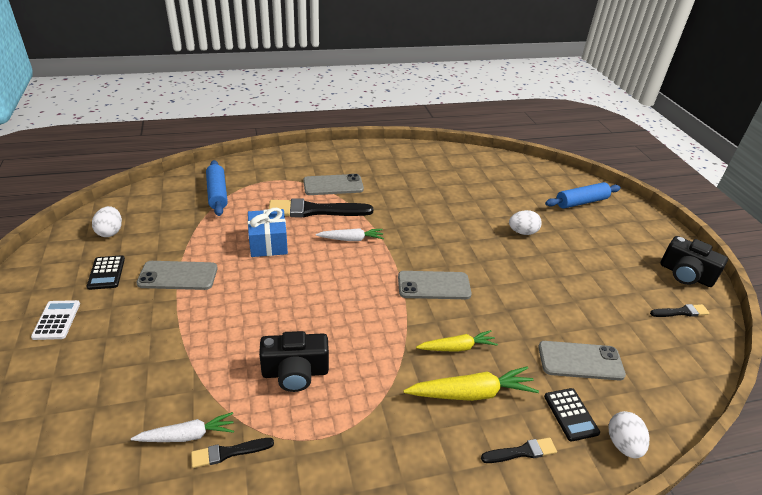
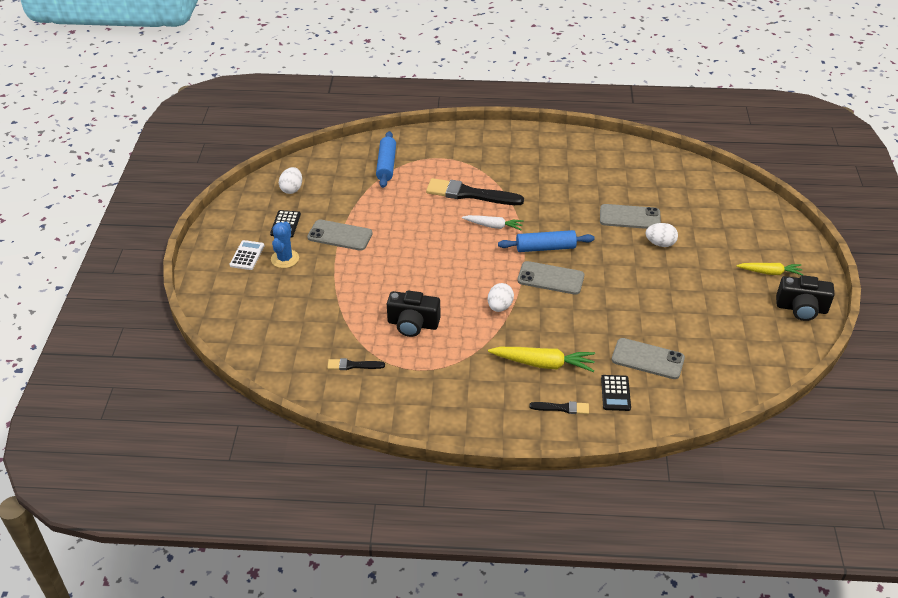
camera: 20 degrees right, 5 degrees up
white carrot [131,412,234,442] -> none
blue gift [248,208,288,257] -> none
grey phone [303,174,364,195] -> grey phone moved to [600,204,661,229]
yellow carrot [416,330,498,352] -> yellow carrot moved to [736,263,804,275]
blue rolling pin [545,182,621,209] -> blue rolling pin moved to [498,230,595,252]
white egg [609,411,649,458] -> white egg moved to [488,283,514,312]
black brush [650,304,710,317] -> none
black camera [660,236,728,287] -> black camera turned 45 degrees counterclockwise [776,275,835,321]
none -> blue cactus [271,222,299,268]

